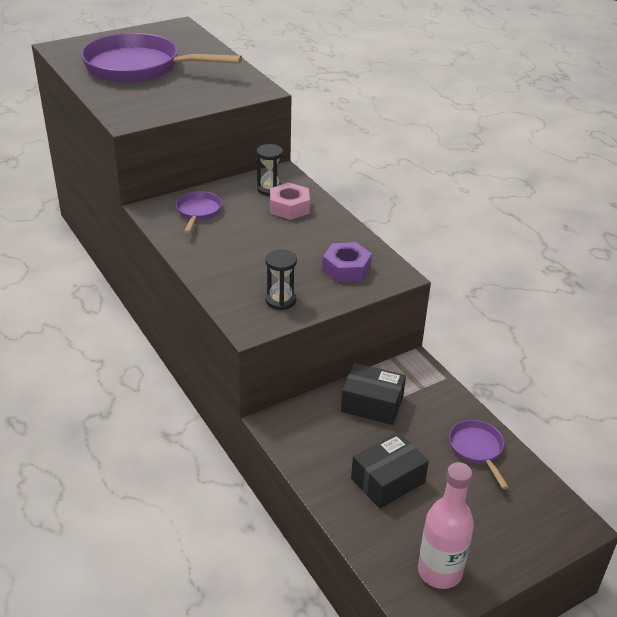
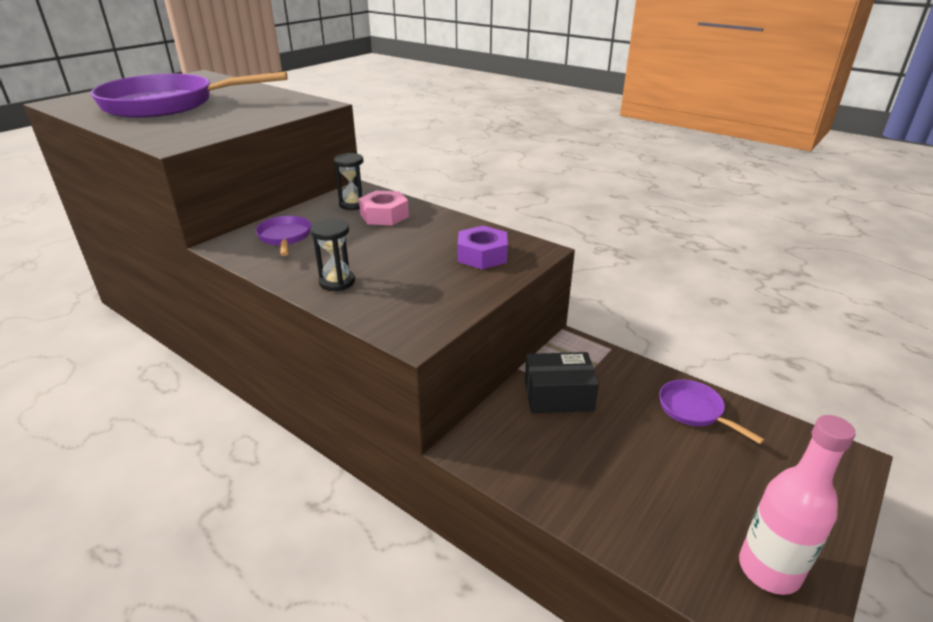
camera: 20 degrees left, 5 degrees down
black hourglass [265,249,297,310] -> black hourglass moved to [310,219,355,291]
black box [351,432,429,509] -> none

